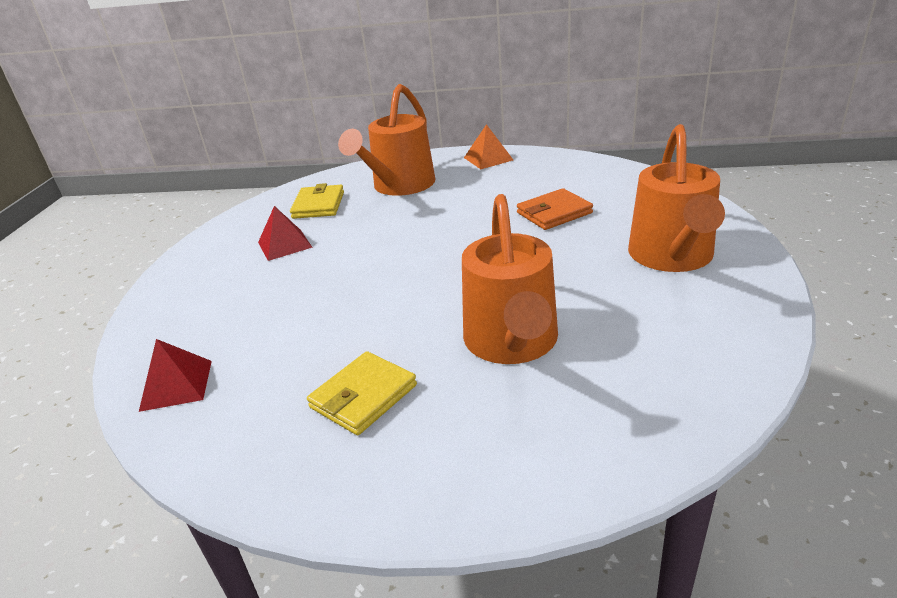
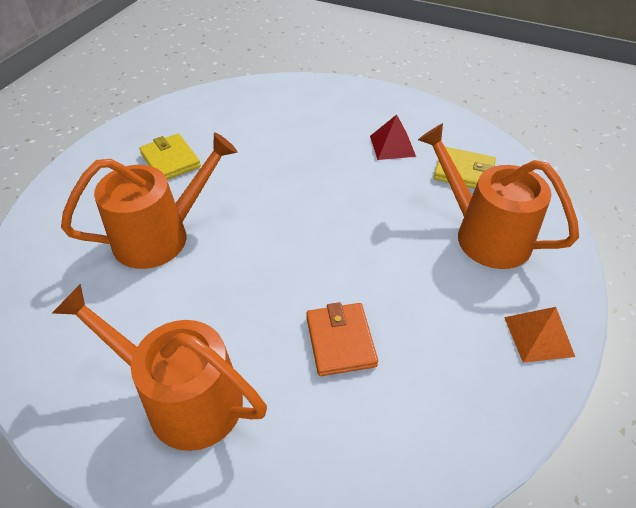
camera: 105 degrees right, 15 degrees up
red pyramid [139,339,212,412] -> none
orange watering can [462,194,558,364] -> orange watering can turned 135 degrees clockwise [61,132,237,269]

